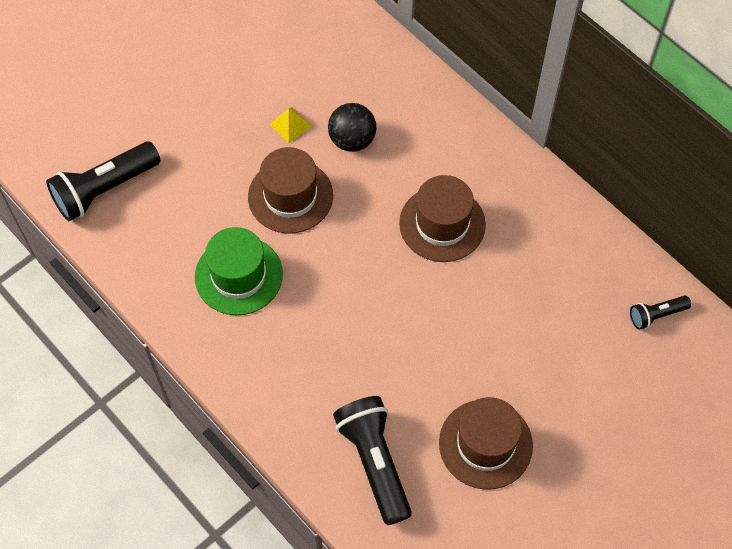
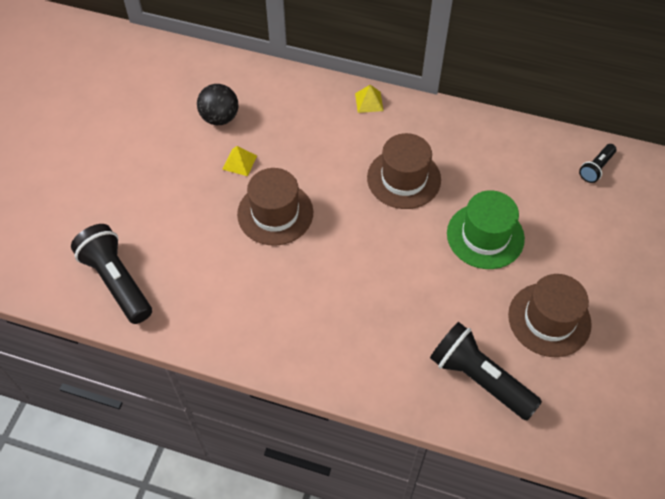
camera: 30 degrees left, 5 degrees down
black flashlight [46,141,160,221] -> black flashlight turned 120 degrees clockwise [71,224,152,324]
green hat [195,227,283,315] -> green hat moved to [447,190,525,269]
black ball [328,103,377,152] -> black ball moved to [197,84,238,125]
none -> yellow pyramid [355,85,384,113]

